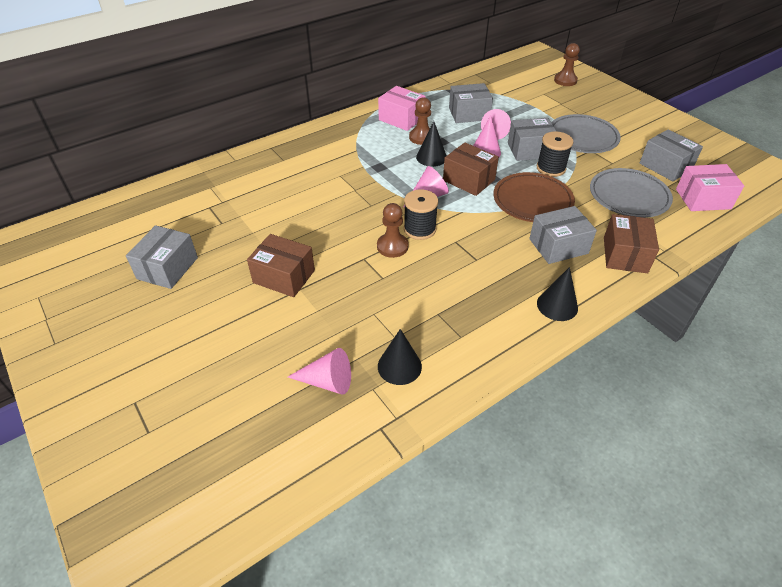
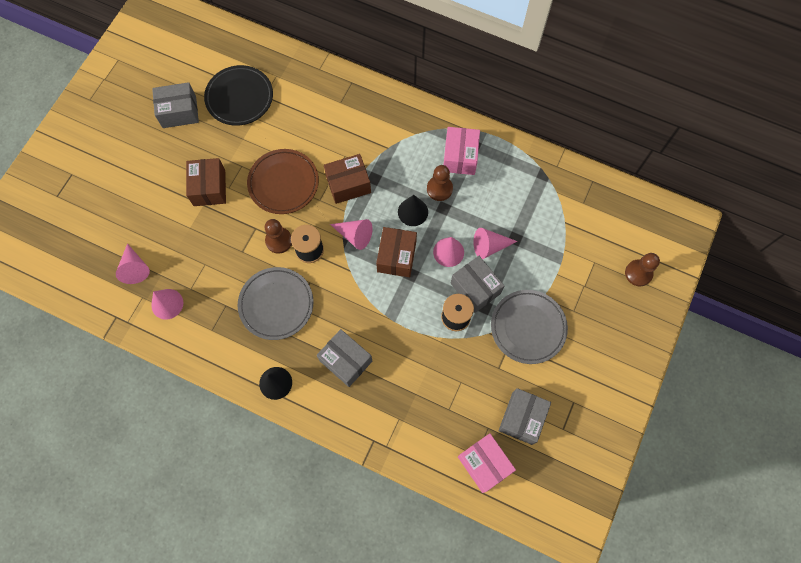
camera: 60 degrees right, 25 degrees up
black cone [378,329,422,385] -> pink cone [151,289,183,320]
grey box [449,83,493,123] -> none
brown plate [493,172,575,222] -> brown plate moved to [247,149,319,214]
grey plate [590,168,673,218] -> grey plate moved to [238,267,313,340]
brown box [604,214,659,273] -> brown box moved to [324,154,371,204]
none -> black plate [204,65,273,126]

